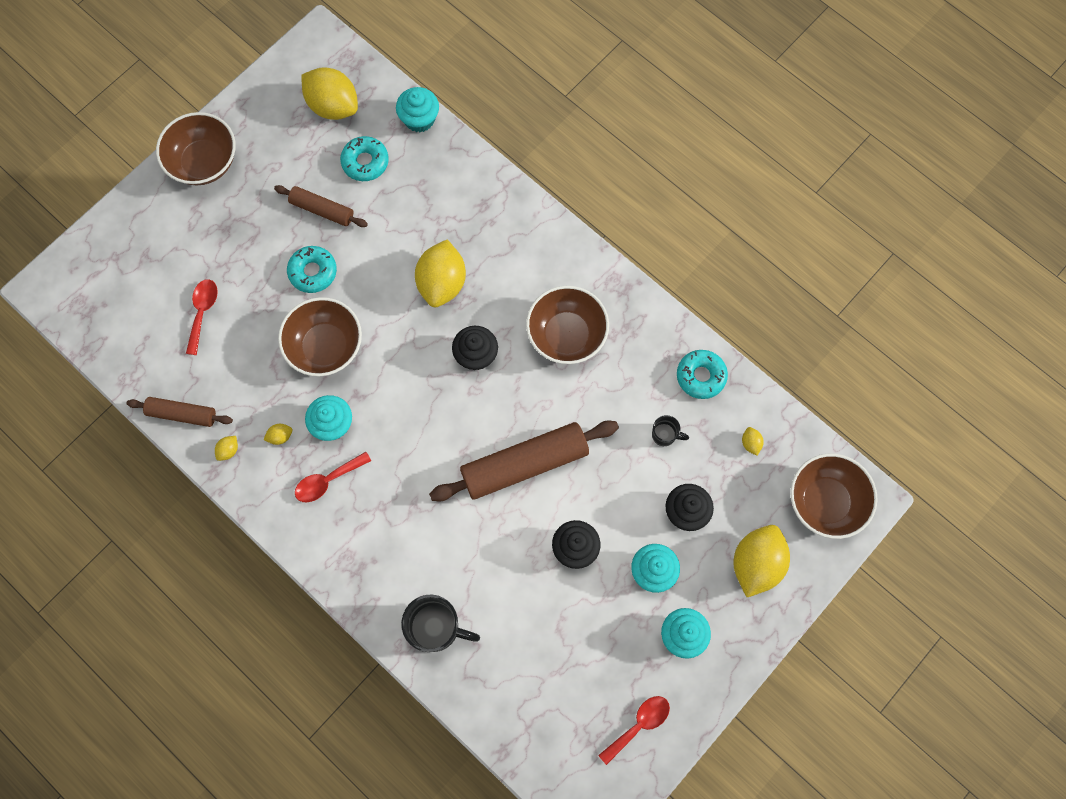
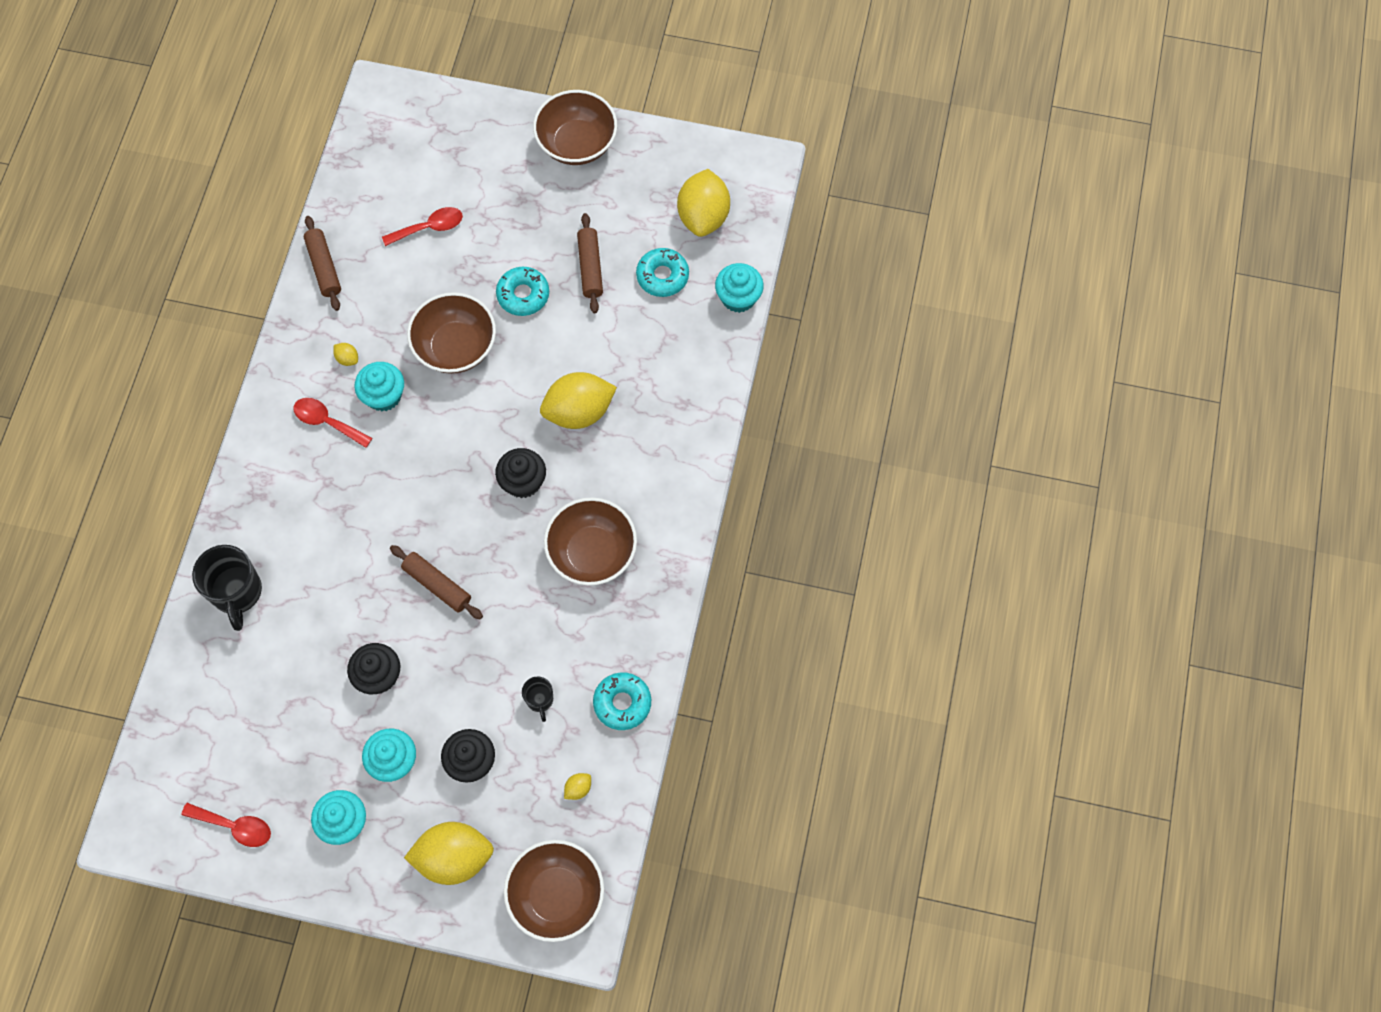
camera: 60 degrees right, 5 degrees down
yellow lemon [215,436,238,461] -> none
brown rolling pin [429,421,619,501] -> brown rolling pin [390,545,483,619], size x0.55

